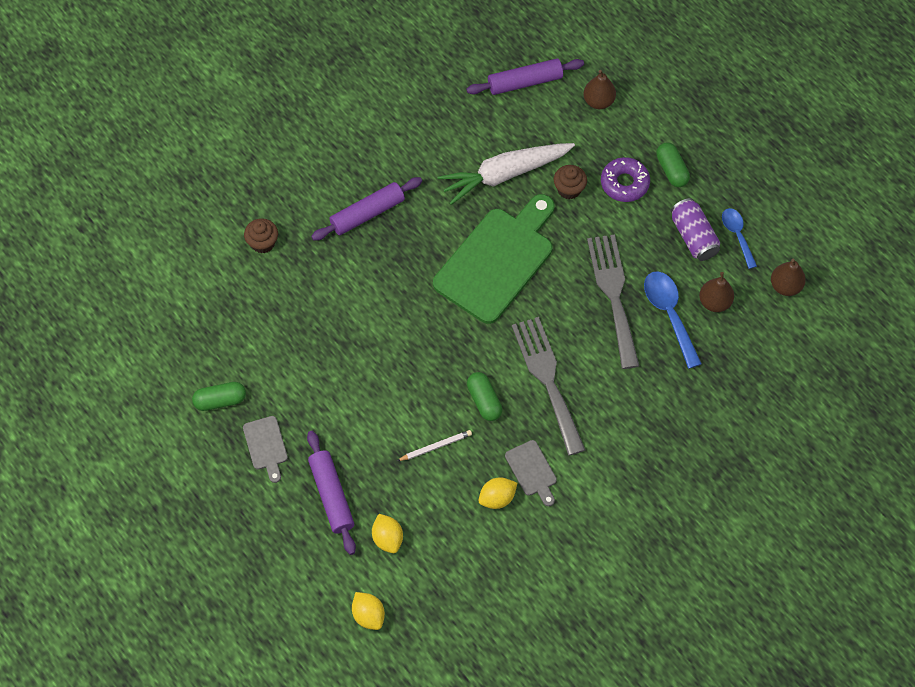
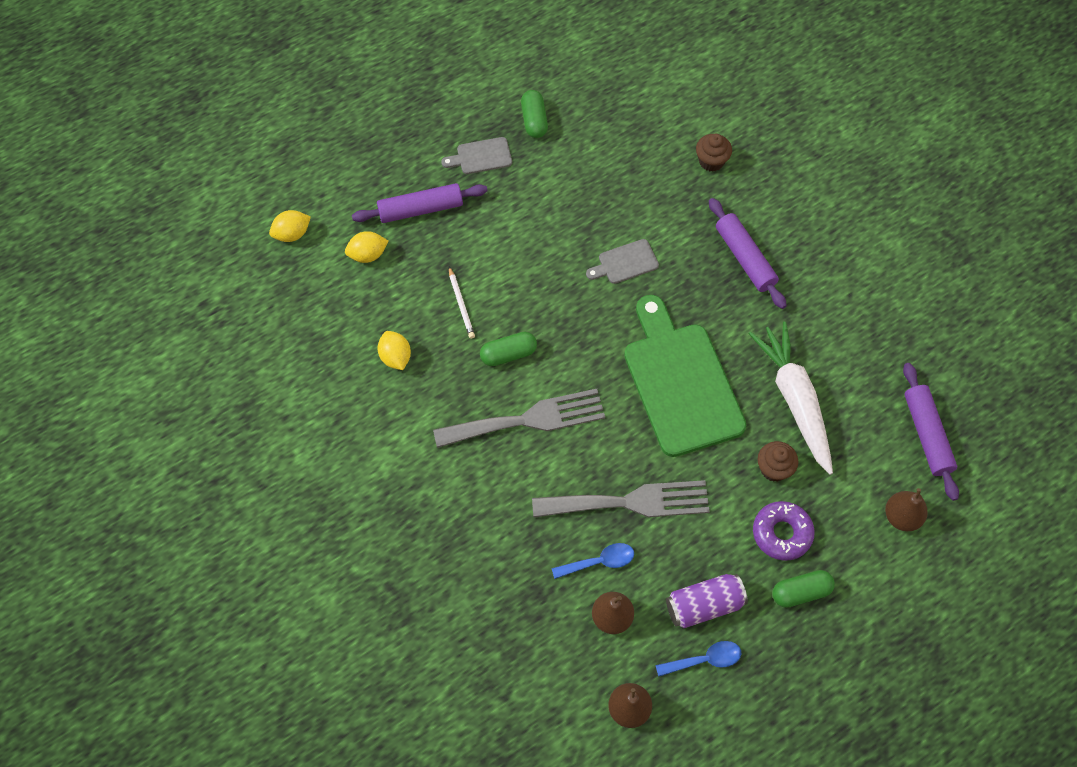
camera: 95 degrees right, 0 degrees up
green cutting board [433,194,555,324] -> green cutting board turned 150 degrees counterclockwise [624,295,746,457]
grey cutting board [505,440,557,506] -> grey cutting board moved to [586,239,659,284]
blue spoon [644,271,702,369] -> blue spoon [552,543,634,579], size x0.65

